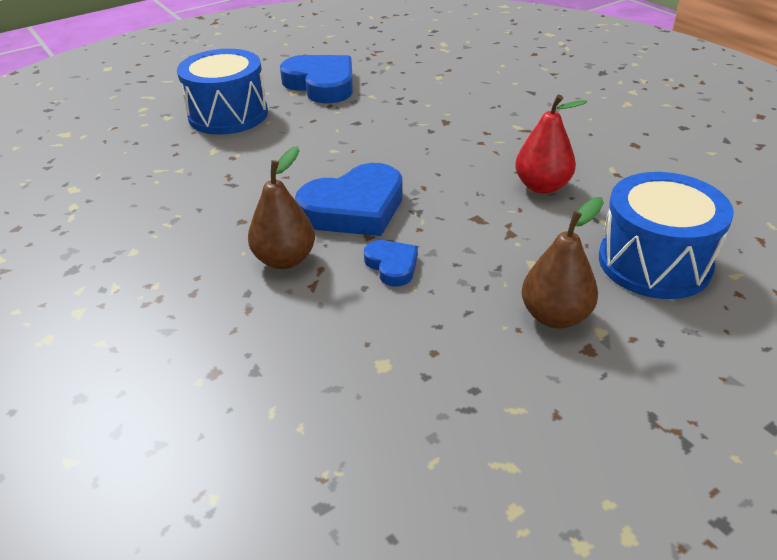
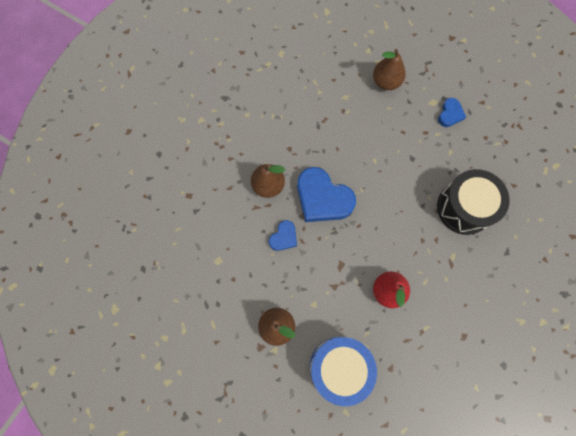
camera: 65 degrees right, 35 degrees up
blue drum [177,49,268,135] -> brown pear [373,49,406,90]
blue heart [280,55,353,104] -> blue heart [438,98,466,127], size x0.51
none -> black drum [437,169,510,235]

